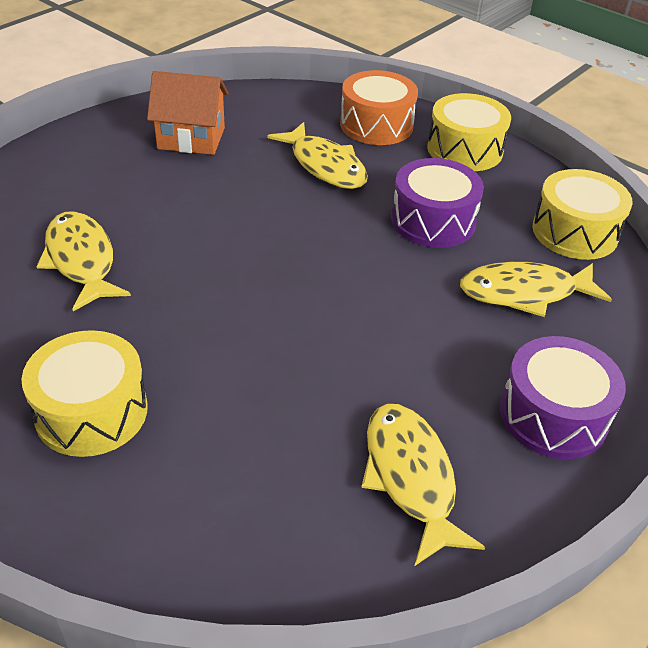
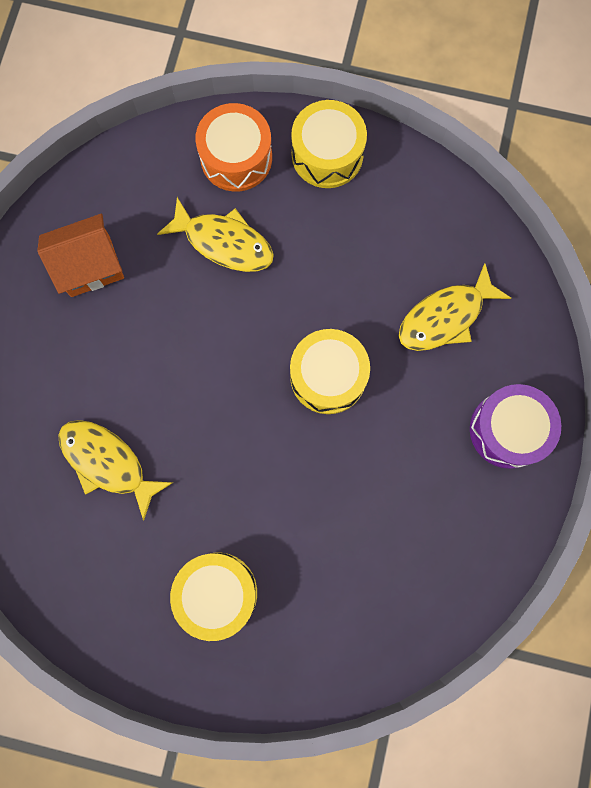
camera: 25 degrees left, 35 degrees up
yellow fish [361,404,485,566] -> none
purple drum [391,158,484,248] -> none
yellow drum [532,169,633,260] -> yellow drum moved to [290,329,370,414]

